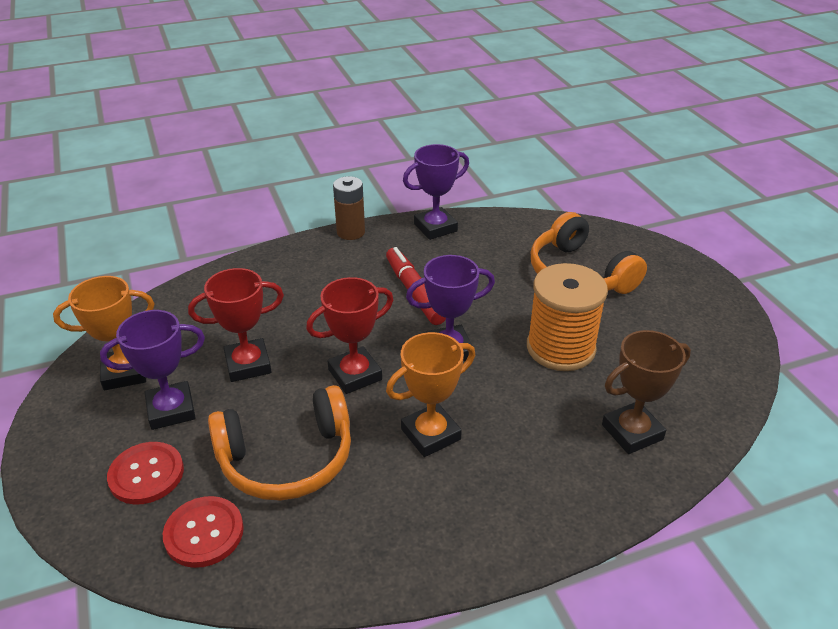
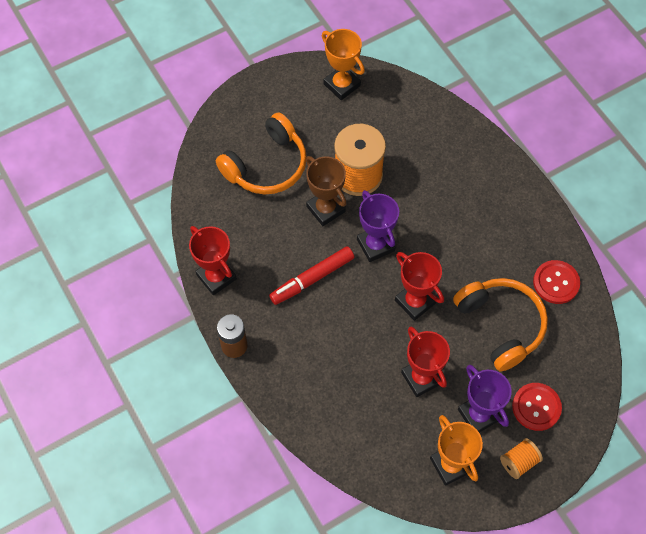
camera: 100 degrees left, 25 degrees up
red button [163,496,244,568] -> red button moved to [533,260,580,304]
orange trophy [386,332,475,457] -> orange trophy moved to [322,29,365,100]
purple trophy [403,144,469,240] -> red trophy [189,226,237,295]
brown trophy [602,330,691,454] -> brown trophy moved to [306,156,347,226]
none -> orange spool [500,438,543,479]

